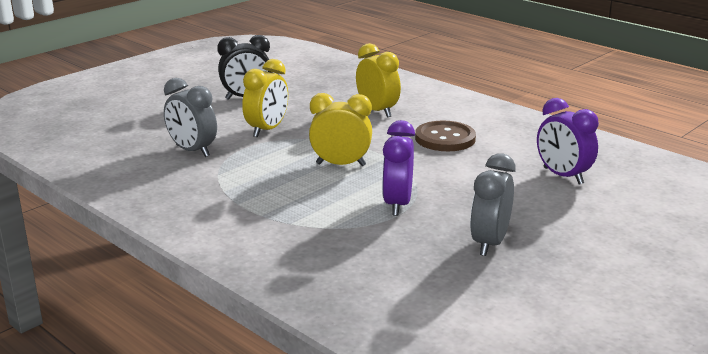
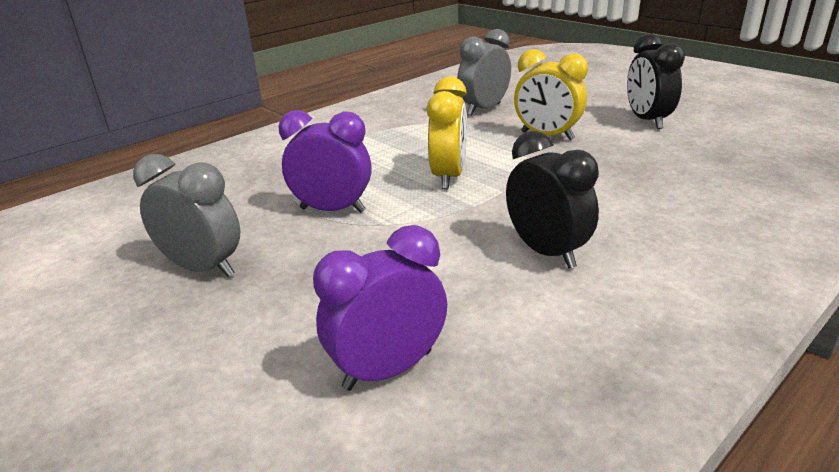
camera: 95 degrees right, 5 degrees up
yellow clock [356,43,401,117] -> none
brown button [415,121,476,151] -> black clock [506,131,599,269]

